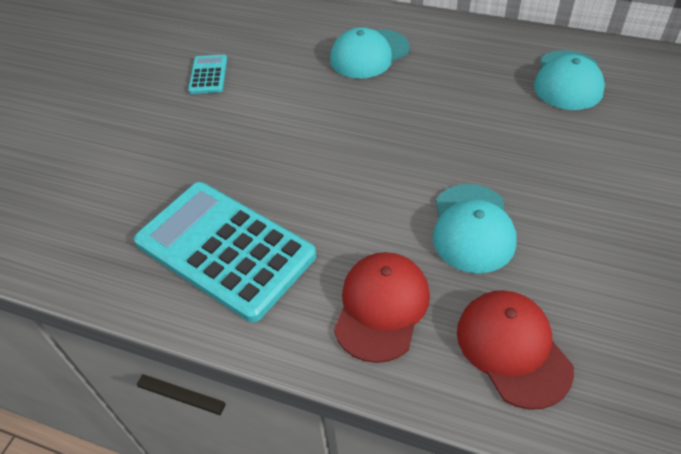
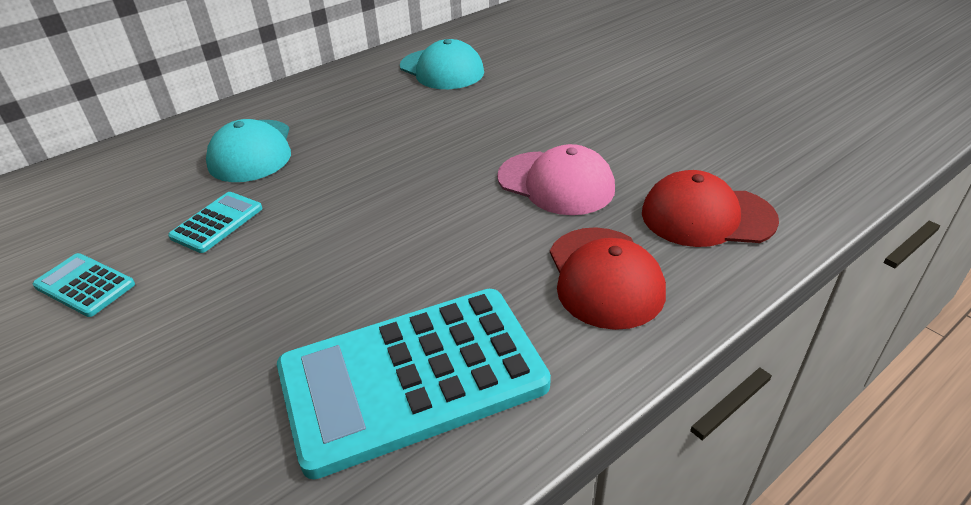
camera: 60 degrees left, 10 degrees down
red cap [334,252,430,363] -> red cap turned 150 degrees counterclockwise [550,227,666,330]
turquoise cap [433,184,517,273] -> pink cap [497,144,615,215]
none -> turquoise calculator [168,192,263,253]

